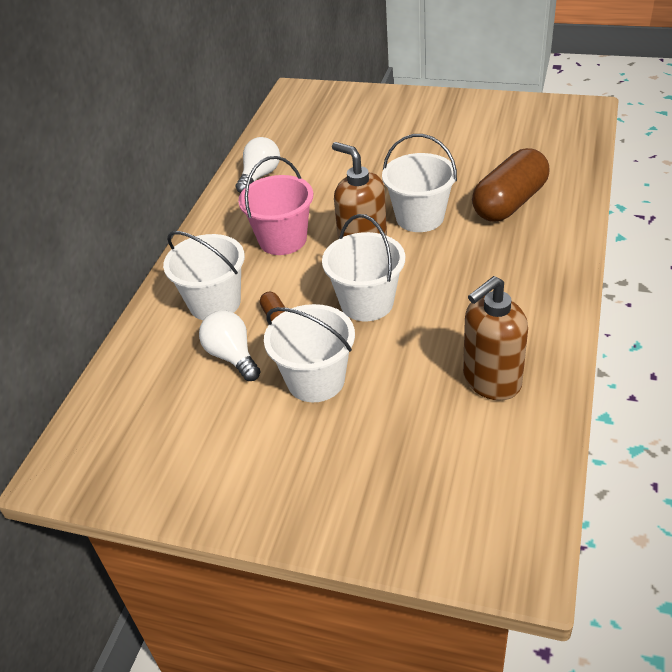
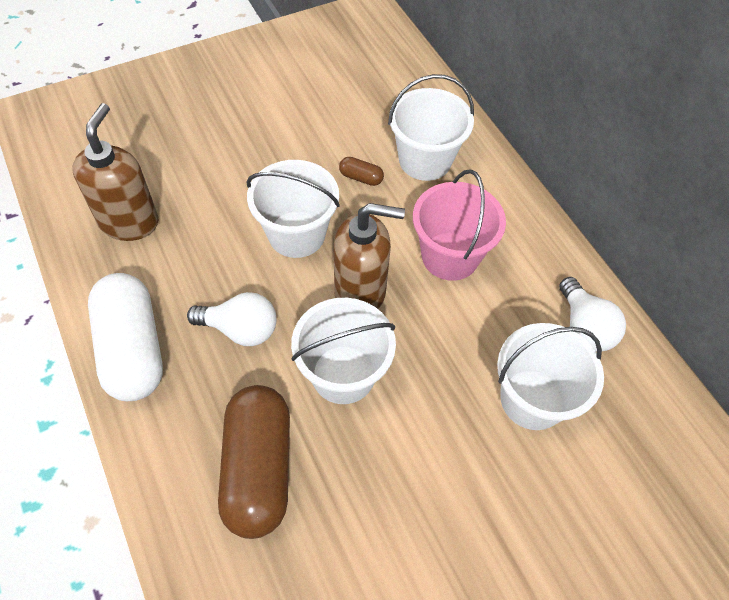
camera: 130 degrees right, 15 degrees up
white light bulb [199,310,260,381] -> white light bulb moved to [187,292,277,346]
white bucket [264,304,355,402] -> white bucket moved to [497,323,604,430]
none -> white capsule [88,273,163,401]

